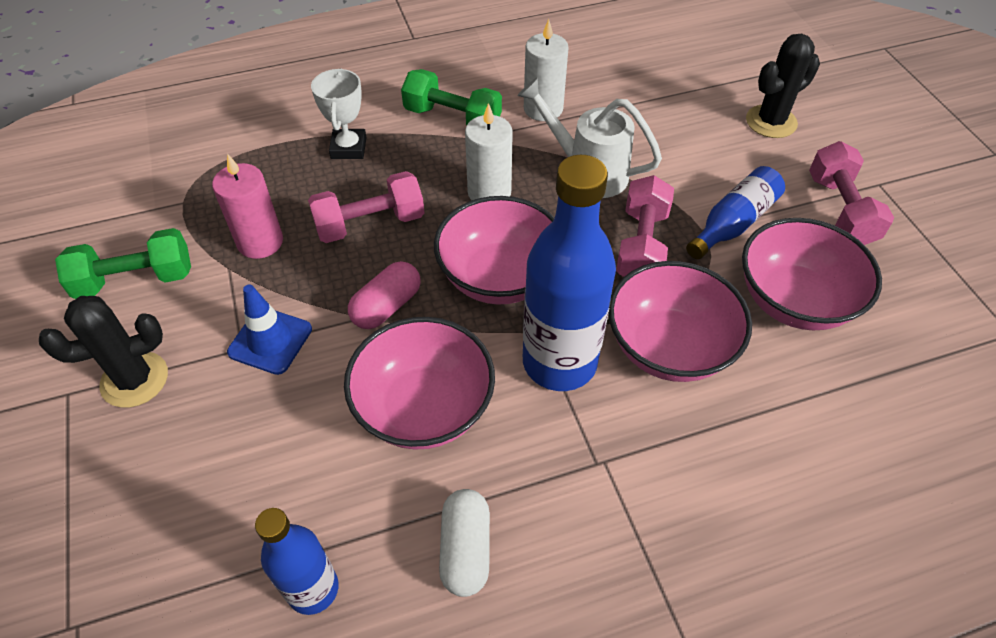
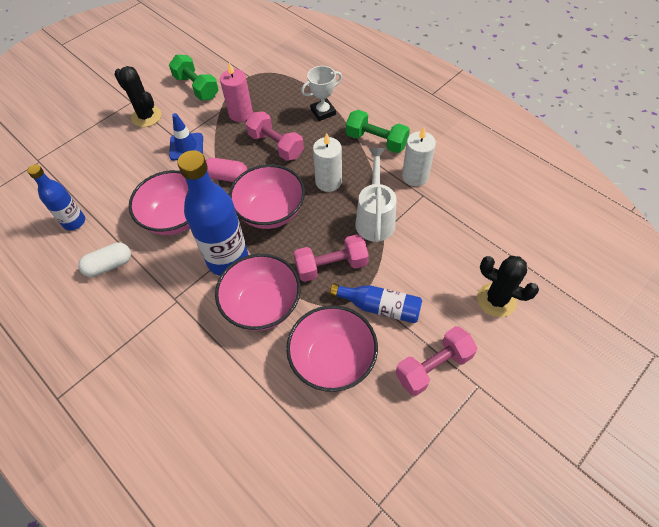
camera: 65 degrees right, 5 degrees up
green dumbbell [401,69,502,125] -> green dumbbell turned 60 degrees counterclockwise [346,110,410,153]

